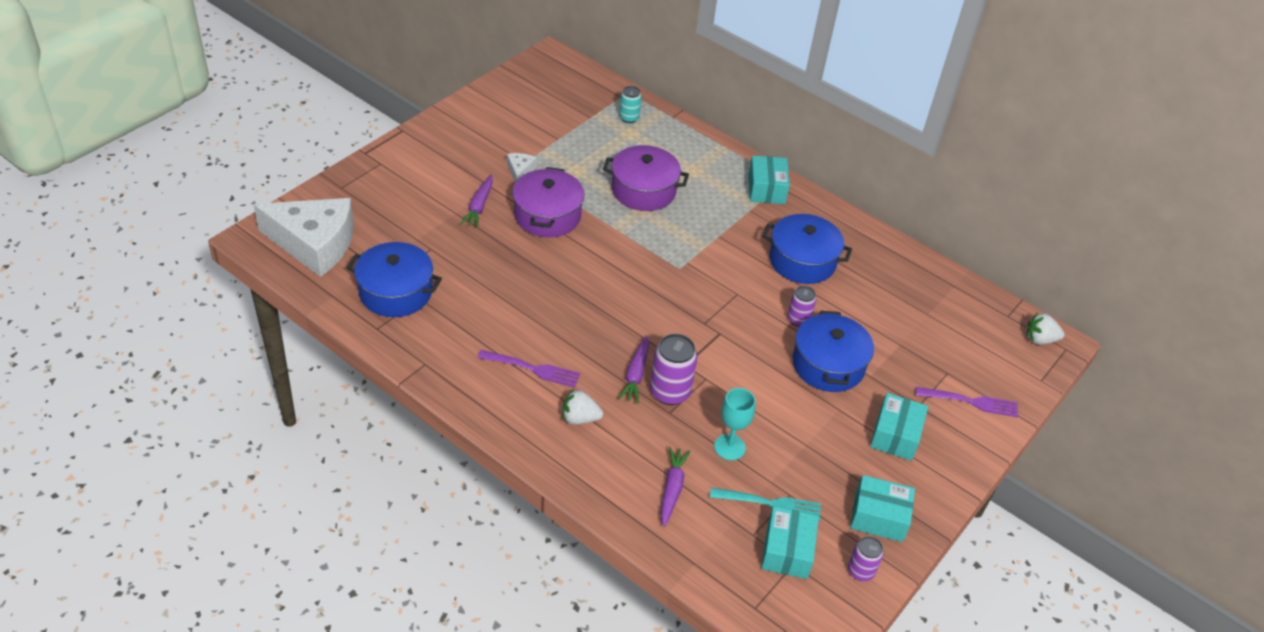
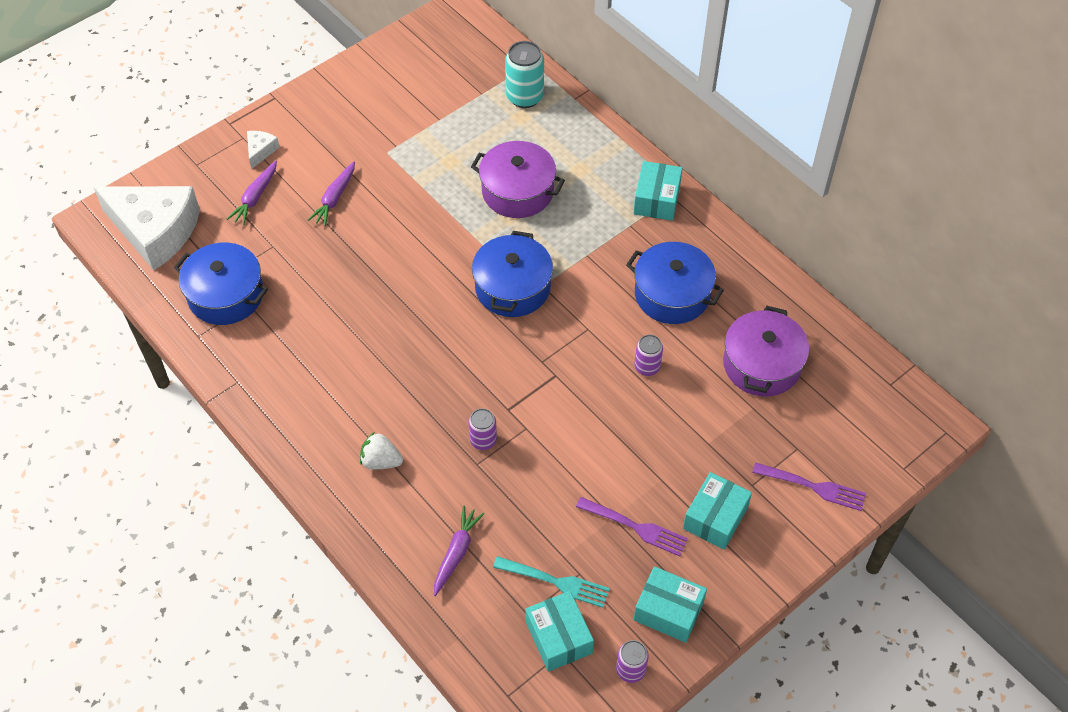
camera: 15 degrees right, 10 degrees up
purple fork [478,350,580,388] -> purple fork moved to [576,497,688,556]
white cheese [507,153,537,183] -> white cheese moved to [247,131,280,169]
purple pot [512,167,584,237] -> purple pot moved to [723,306,809,396]
purple carrot [618,335,649,403] -> purple carrot moved to [227,161,277,225]
turquoise can [619,86,642,123] -> turquoise can [505,41,544,108], size x1.65
purple can [650,334,698,405] -> purple can [468,408,497,450], size x0.60
turquoise goblet [714,388,756,460] -> none
turquoise box [761,506,819,579] -> turquoise box turned 45 degrees counterclockwise [526,591,594,672]
blue pot [792,311,874,392] -> blue pot moved to [472,231,553,317]
white strawberry [1026,313,1065,345] -> none

